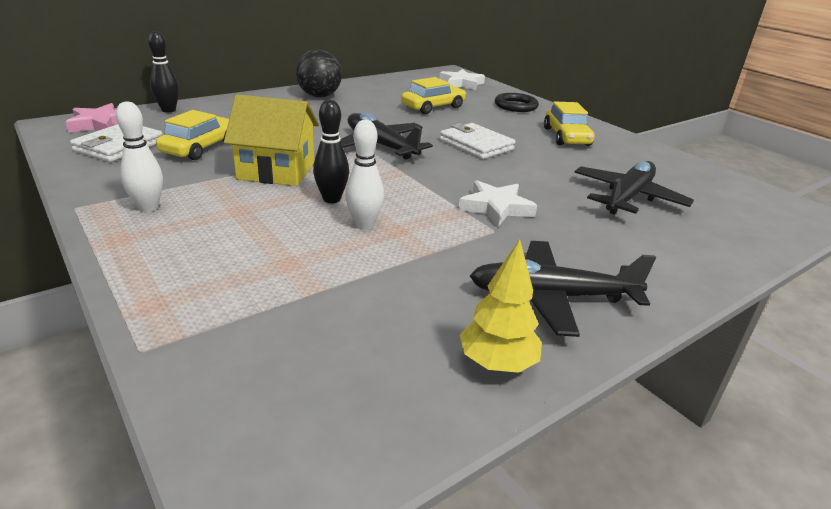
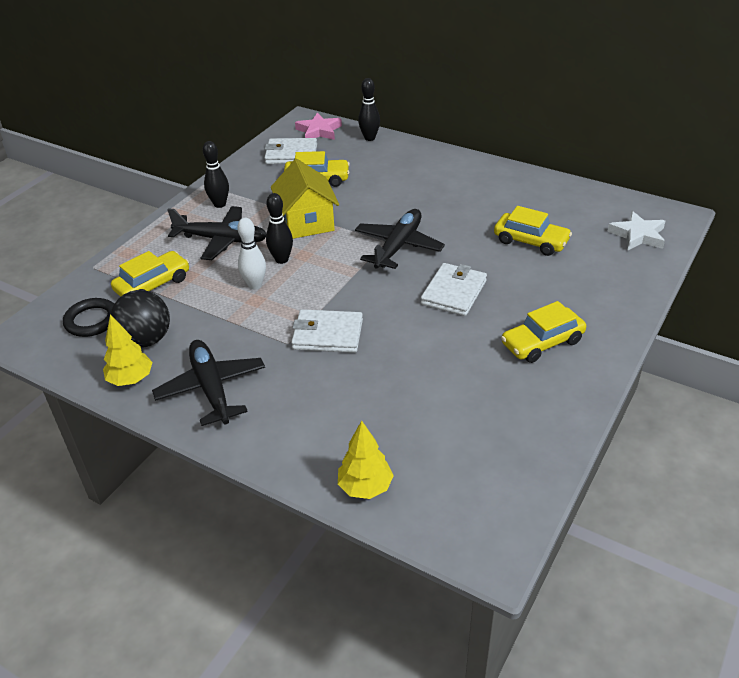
camera: 70 degrees right, 10 degrees up
white bowling pin [116,101,163,212] -> black bowling pin [203,141,229,208]
black ball [296,49,342,97] -> black ball moved to [111,290,170,348]
white star [459,180,537,227] -> white wallet [291,309,363,353]
black ring [495,93,539,112] -> black ring moved to [63,298,114,337]
black plane [574,161,694,215] -> black plane moved to [167,206,266,260]
none -> yellow car [111,251,189,297]
none -> yellow tree [338,421,394,499]

